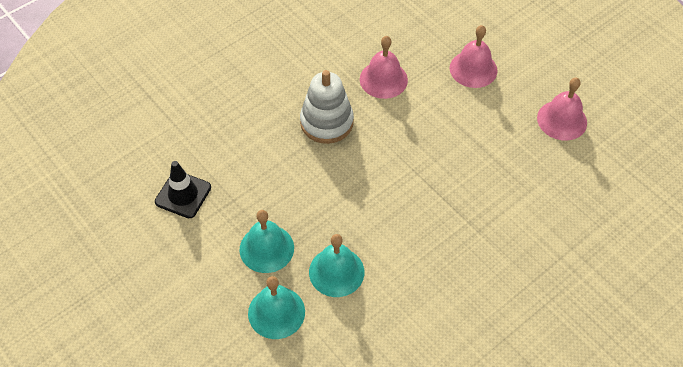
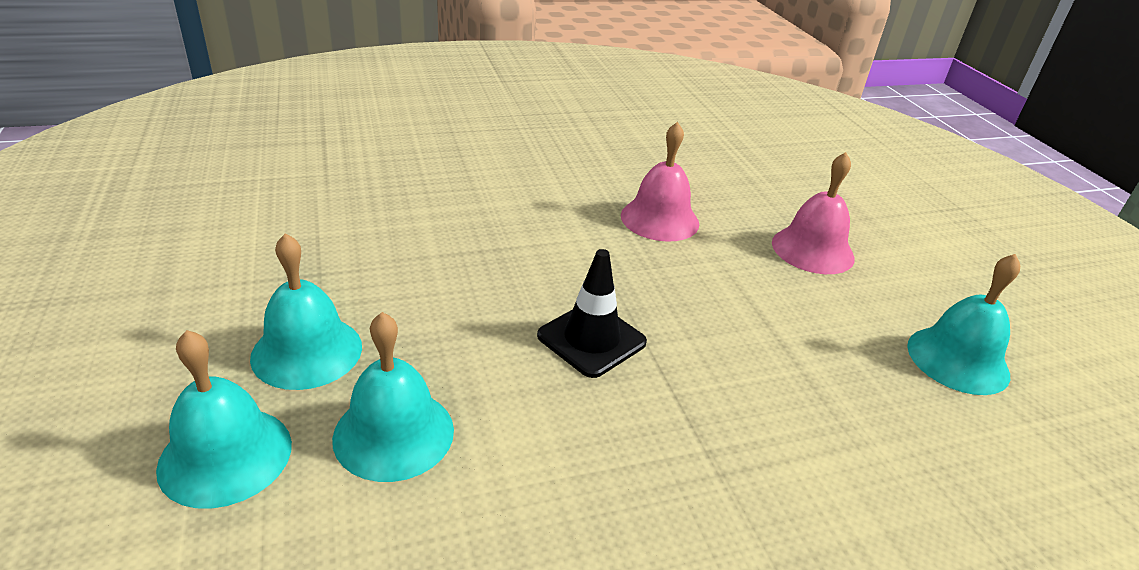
camera: 20 degrees right, 20 degrees down
black traffic cone [155,161,211,218] -> black traffic cone moved to [537,249,647,378]
white stacking toy [300,70,354,144] -> none
pink bell [537,78,587,141] -> turquoise bell [907,254,1020,395]

